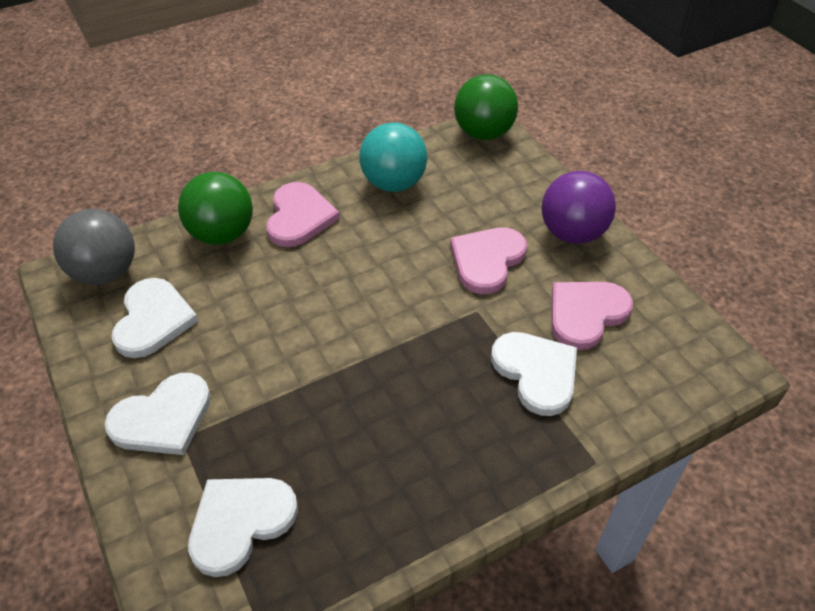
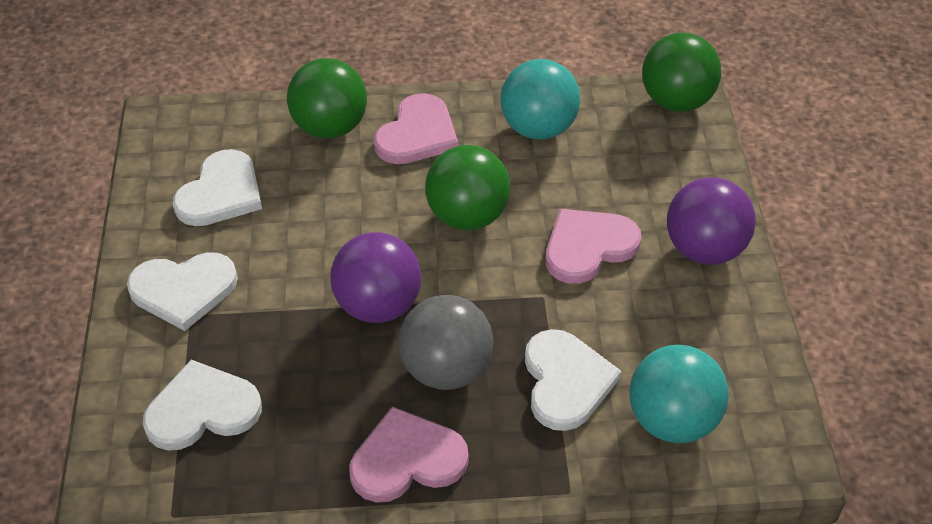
camera: 25 degrees right, 0 degrees up
grey ball [53,209,135,285] -> grey ball moved to [399,295,494,390]
pink heart [551,282,633,350] -> pink heart moved to [349,407,469,503]
none -> purple ball [330,232,421,323]
none -> green ball [425,145,510,230]
none -> turquoise ball [630,345,729,443]

